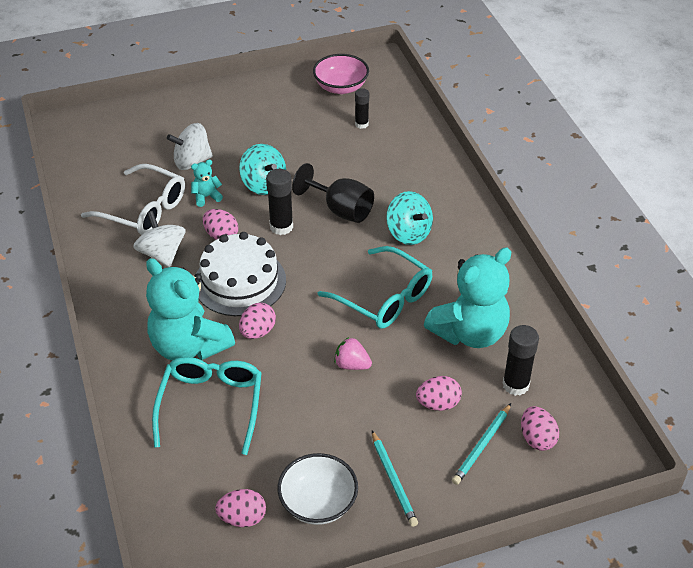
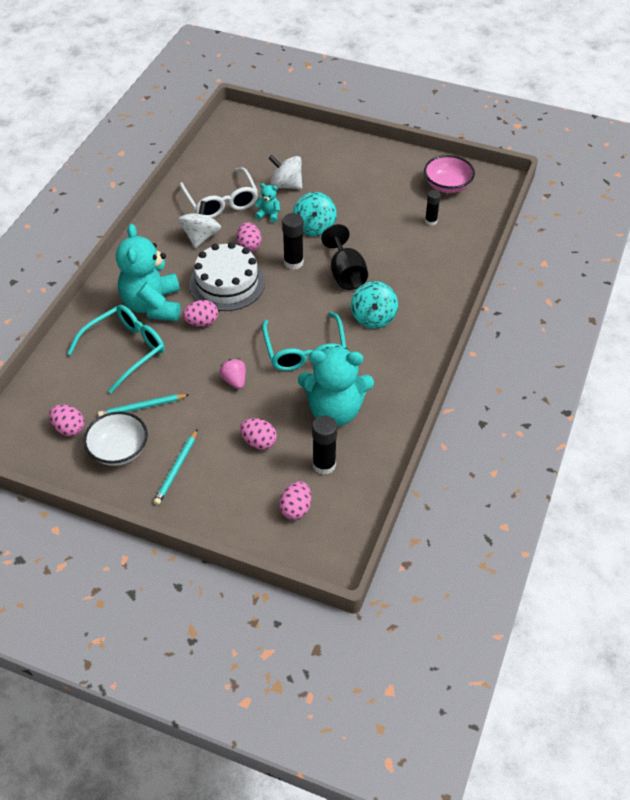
camera: 40 degrees right, 5 degrees up
turquoise pencil [452,403,511,485] -> turquoise pencil moved to [98,394,190,417]

